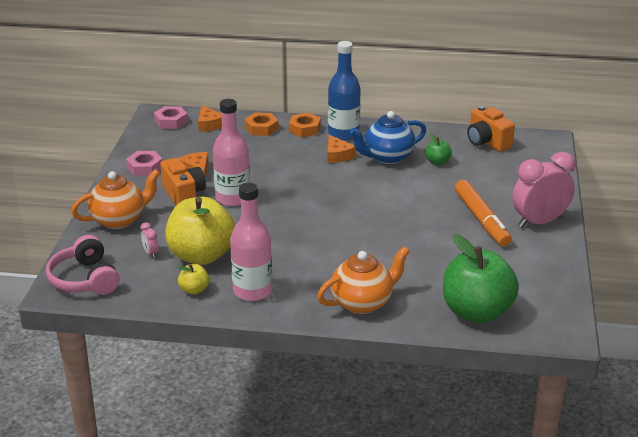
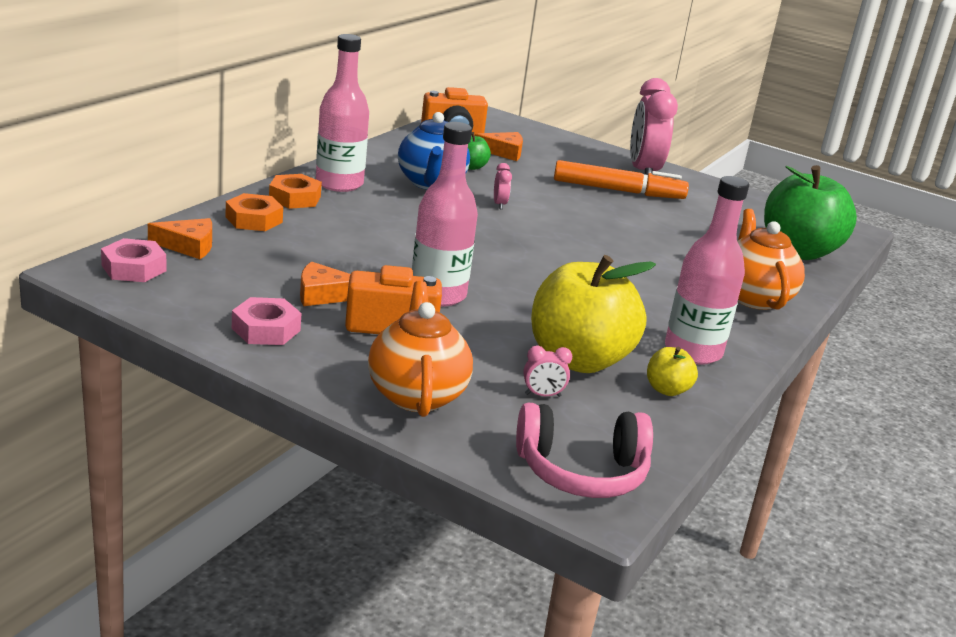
camera: 70 degrees left, 5 degrees down
orange cheese [327,135,356,163] -> orange cheese moved to [475,132,523,161]
blue bottle [328,41,361,140] -> pink bottle [316,34,369,192]
none -> pink clock [494,163,512,209]

